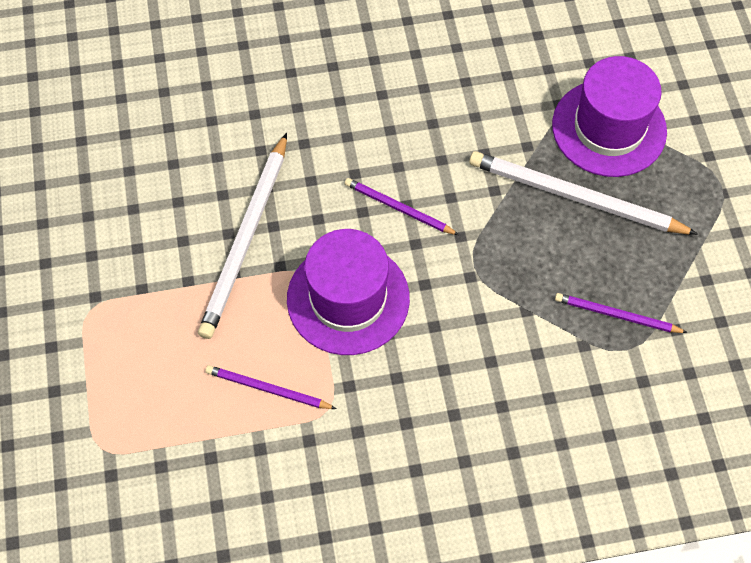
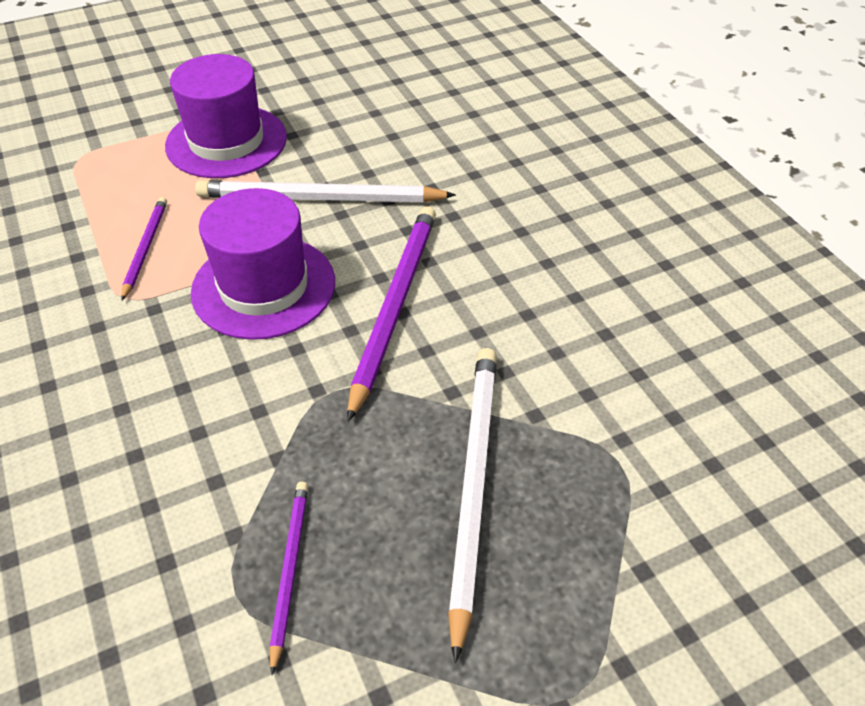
camera: 75 degrees right, 15 degrees down
purple pencil [345,178,459,235] -> purple pencil [347,206,436,422], size x1.85
purple hat [552,56,667,177] -> purple hat moved to [165,54,287,178]

